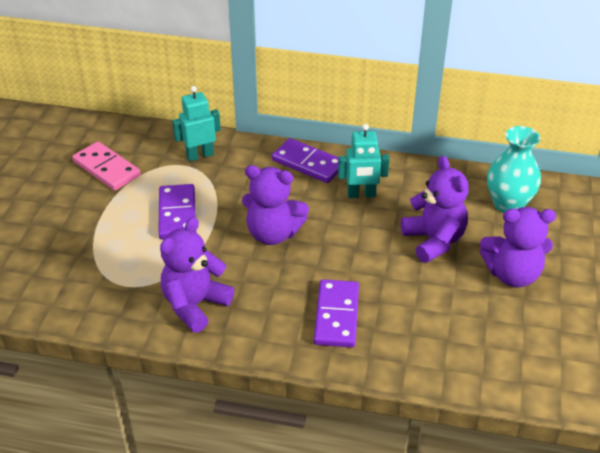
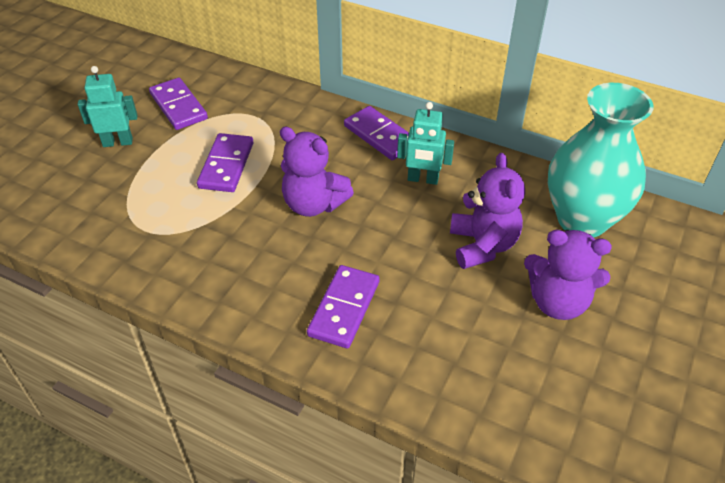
camera: 15 degrees right, 5 degrees up
pink domino [72,141,141,191] -> purple domino [149,78,208,130]
purple teddy bear [160,217,234,333] -> none
turquoise robot [172,86,221,161] -> turquoise robot moved to [78,66,138,147]
turquoise vase [487,126,541,213] -> turquoise vase [548,83,653,238], size x1.51

